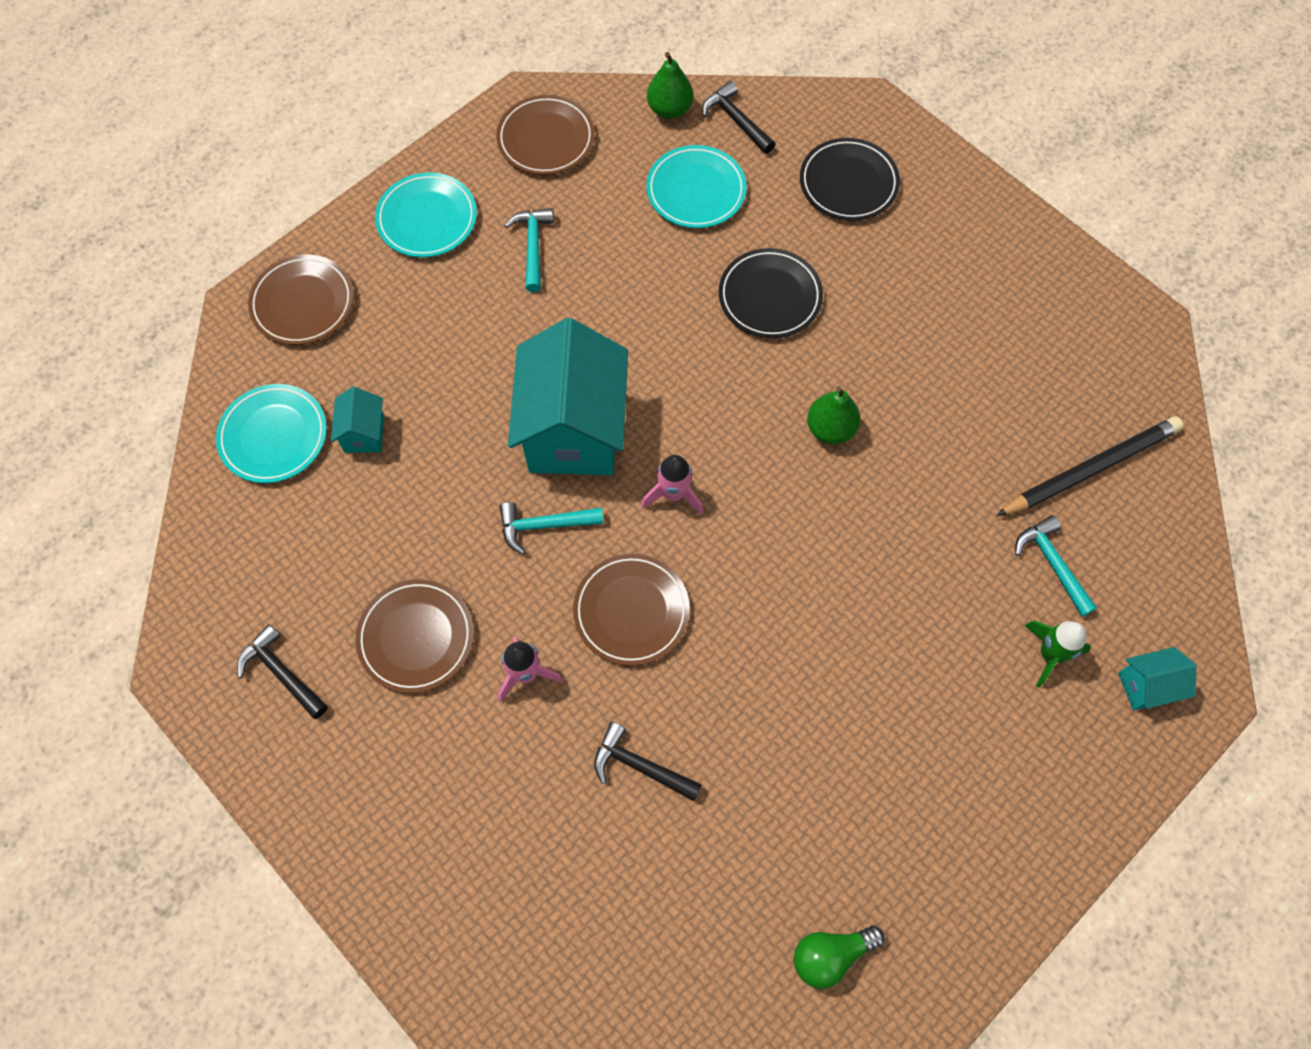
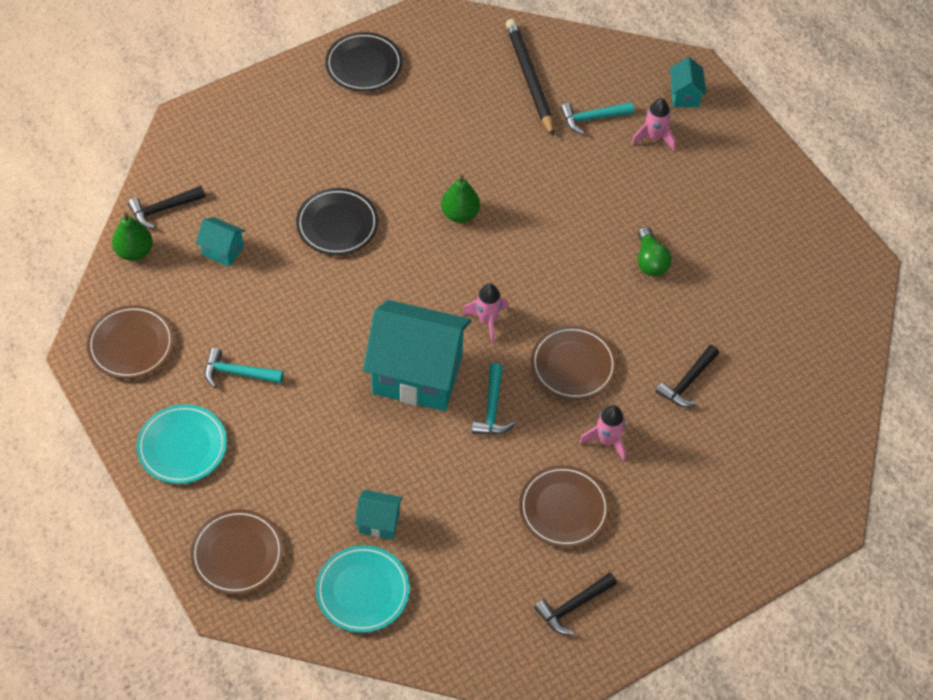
camera: 80 degrees left, 10 degrees down
turquoise plate [646,145,747,228] -> turquoise house [196,217,245,267]
green light bulb [794,926,884,989] -> green light bulb moved to [638,227,672,276]
black plate [800,138,900,221] -> black plate moved to [325,32,403,91]
green rocket [1024,620,1091,688] -> pink rocket [631,98,676,151]

